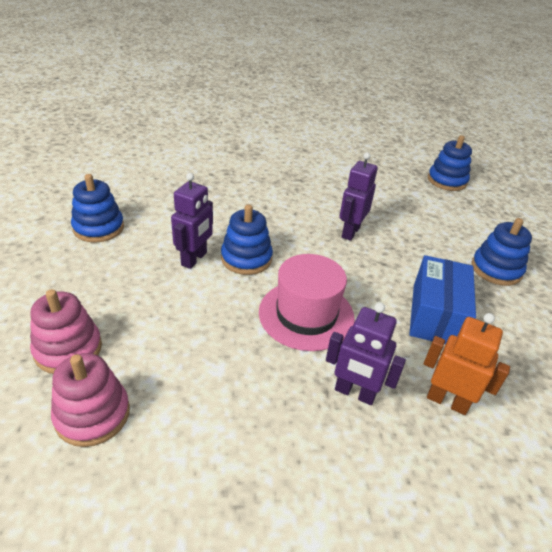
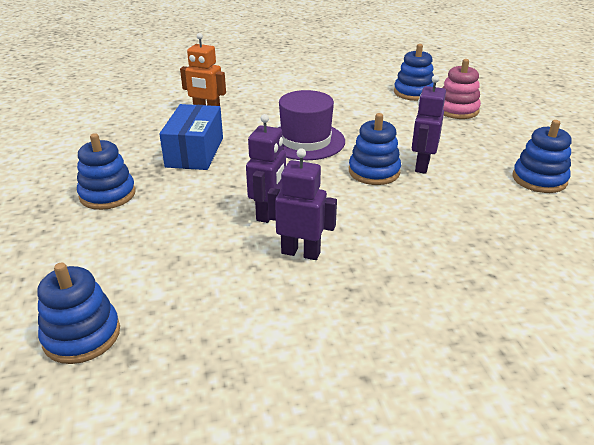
camera: 175 degrees right, 5 degrees down
pink stacking toy [51,353,130,447] -> blue stacking toy [394,44,434,101]
pink hat [259,254,355,351] -> purple hat [278,90,345,160]
purple robot [326,302,406,405] -> purple robot moved to [267,148,337,260]

